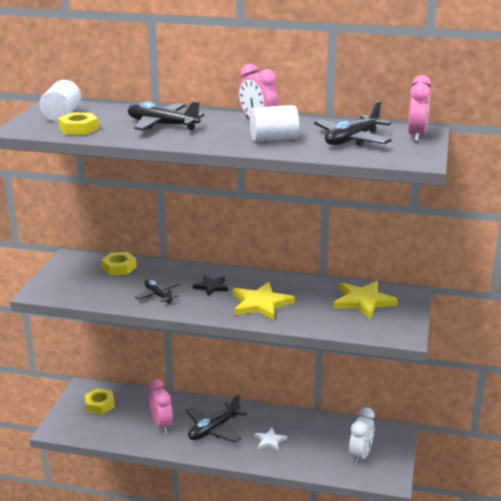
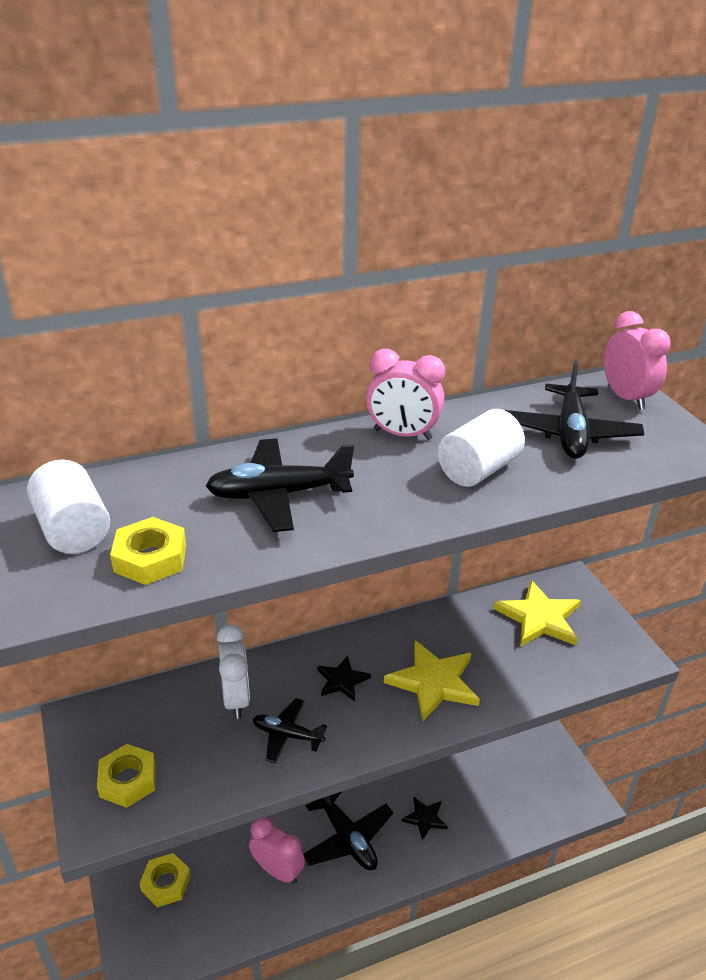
camera: 35 degrees left, 10 degrees up
yellow nut [101,252,137,275] -> yellow nut moved to [97,744,156,808]
black plane [186,394,247,443] -> black plane turned 45 degrees counterclockwise [303,792,393,870]
white star [254,428,287,451] -> black star [402,797,448,840]
white clock [349,407,375,465] -> white clock moved to [217,624,250,719]

